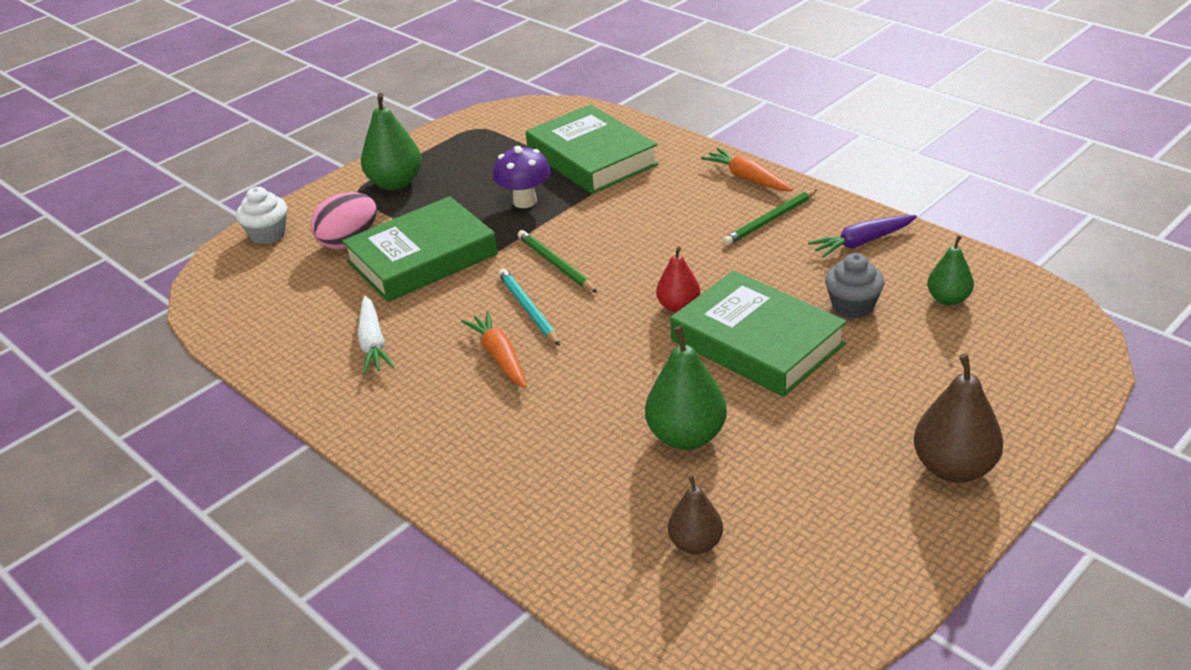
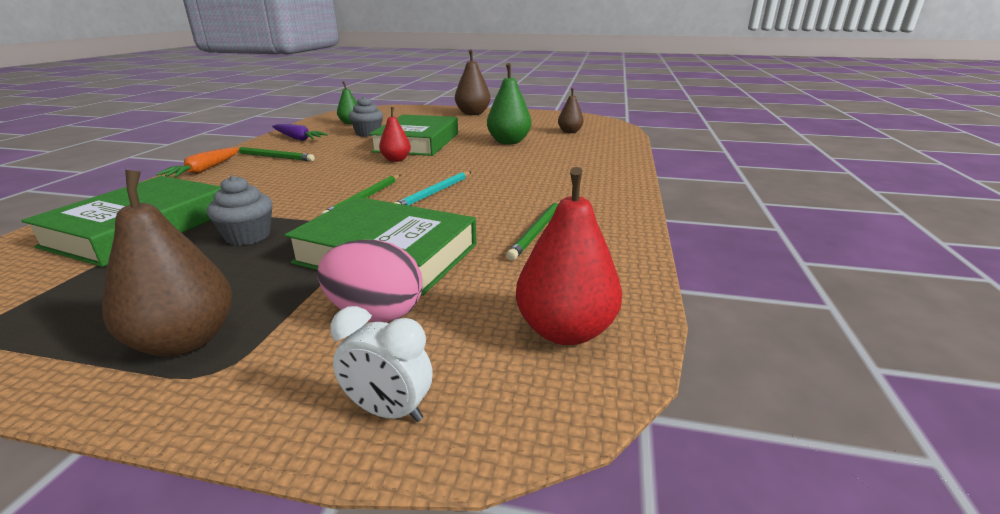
camera: 125 degrees left, 10 degrees down
white cupcake [236,187,287,244] -> white clock [330,306,433,422]
white carrot [358,296,395,374] -> green pencil [506,201,560,261]
green pear [361,93,422,190] -> brown pear [102,170,232,357]
orange carrot [461,311,527,388] -> none
purple mushroom [493,146,551,208] -> grey cupcake [207,175,273,245]
none -> red pear [516,167,622,345]

